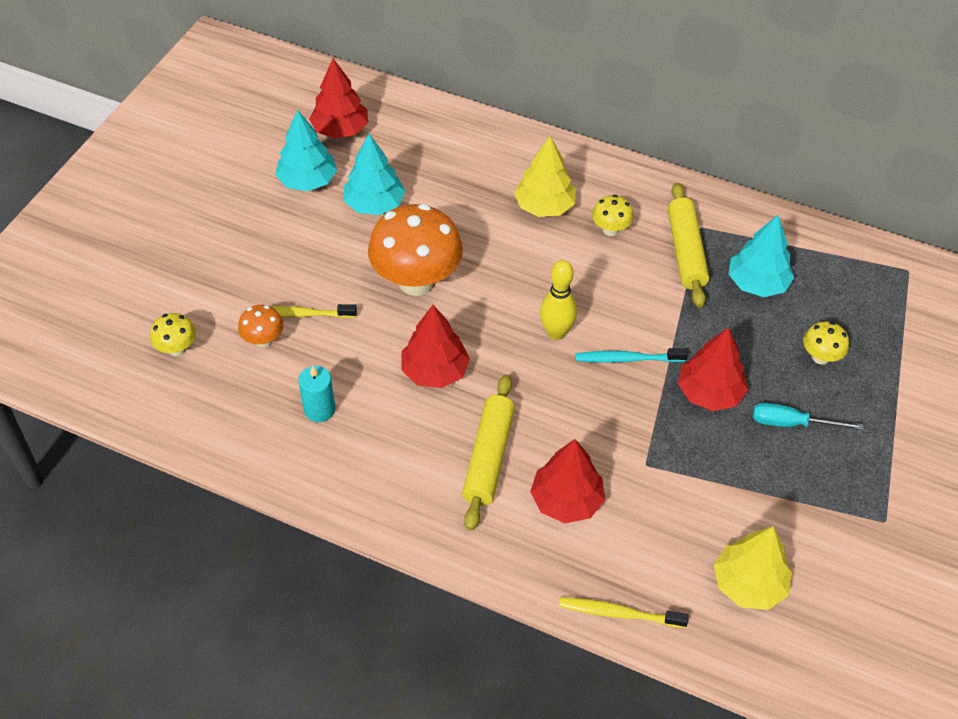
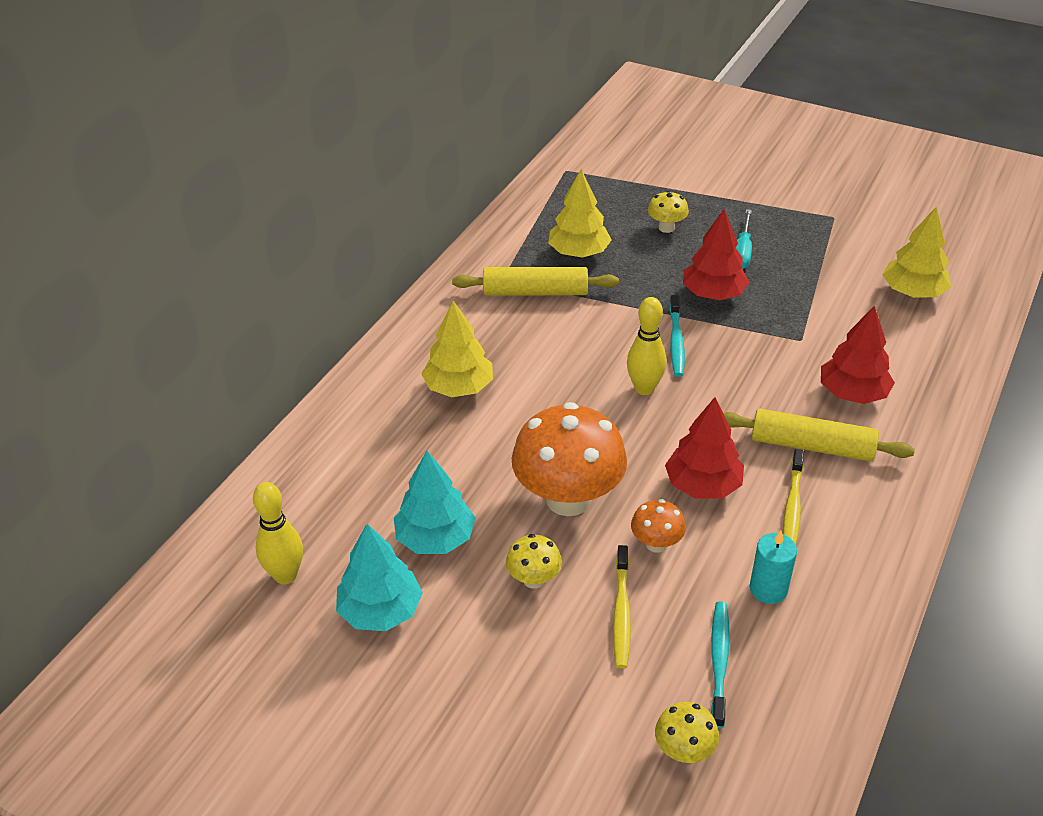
camera: 85 degrees left, 10 degrees down
orange mushroom [238,305,284,348] -> orange mushroom moved to [631,499,686,553]
red tree [309,59,368,139] -> yellow bowling pin [253,482,303,584]
yellow toothbrush [559,597,689,628] -> yellow toothbrush moved to [783,449,804,544]
yellow mushroom [592,195,634,236] -> yellow mushroom moved to [506,534,562,589]
turquoise tree [729,215,795,297] -> yellow tree [548,169,612,258]
none -> turquoise toothbrush [711,601,730,728]

